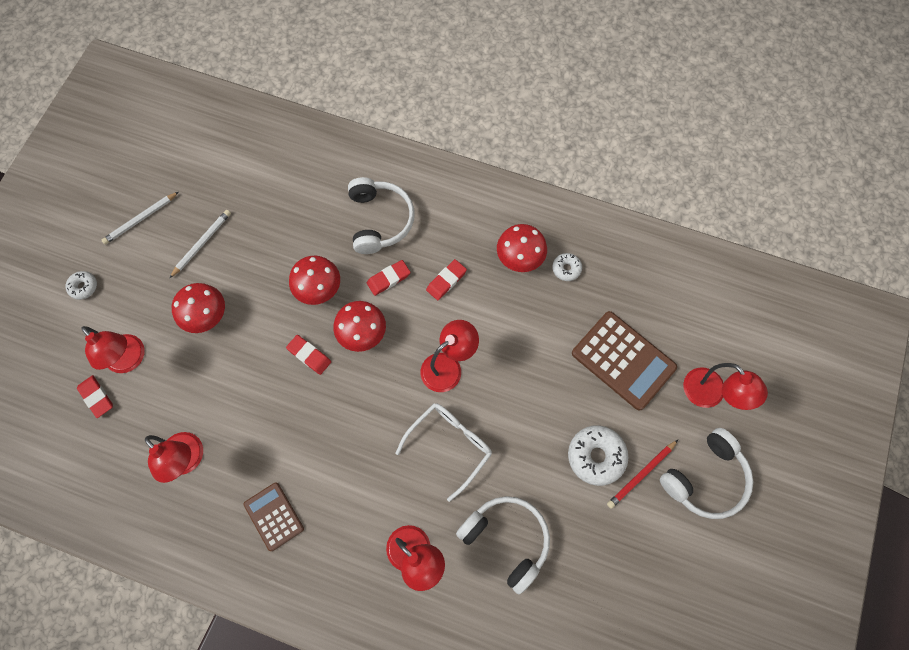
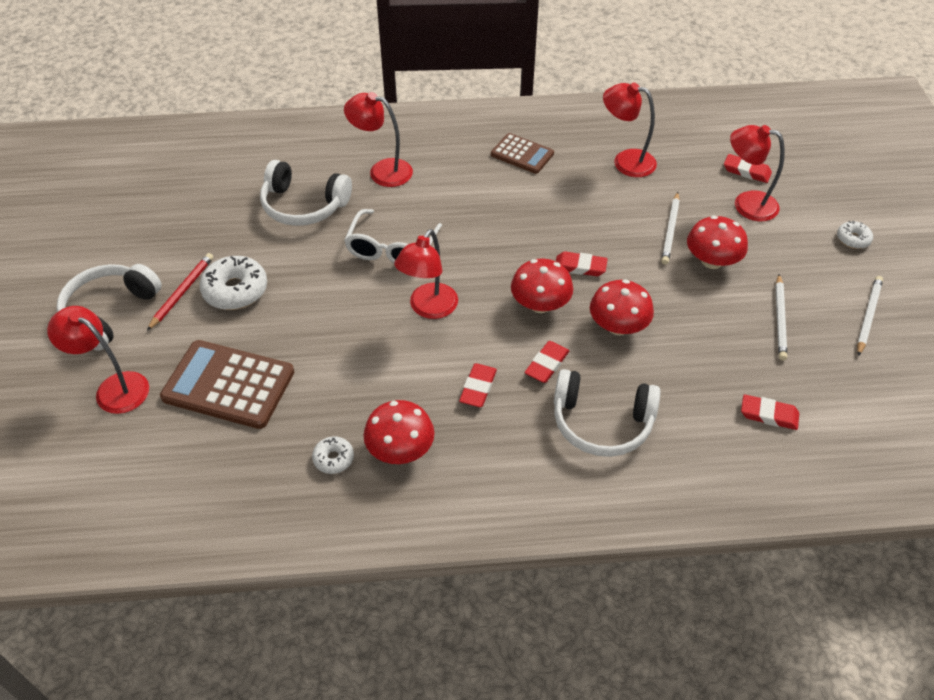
camera: 155 degrees right, 20 degrees down
white headphones [348,177,415,254] -> white headphones turned 45 degrees counterclockwise [554,369,661,457]
none -> white pencil [661,192,680,265]
none -> red eraser [741,394,799,430]

